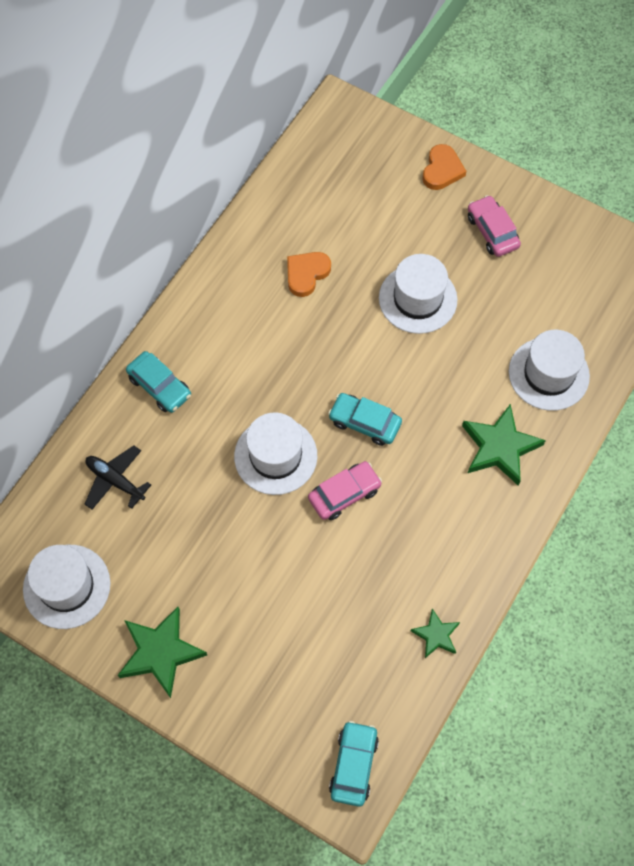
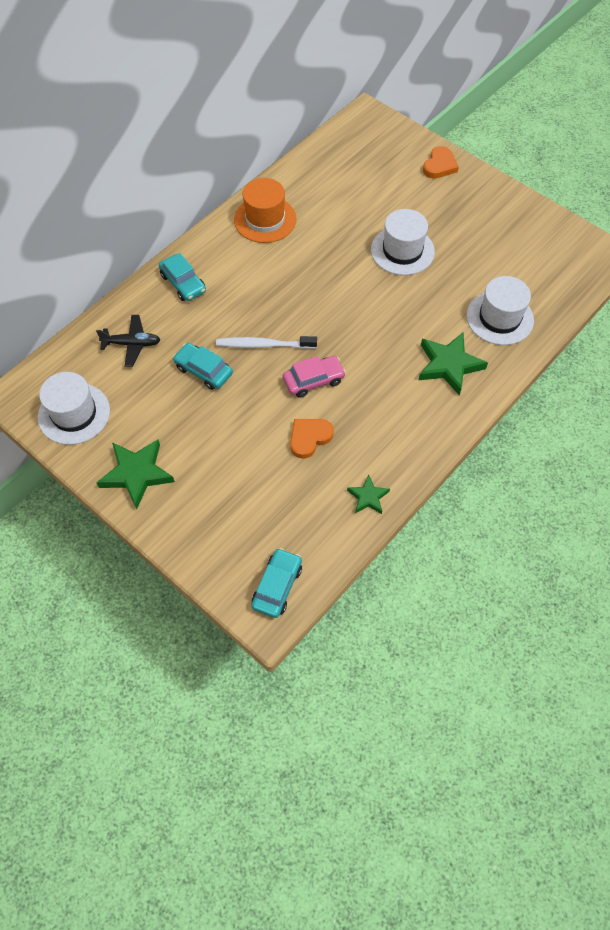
camera: 10 degrees right, 5 degrees down
black plane [85,445,151,510] -> black plane turned 135 degrees clockwise [96,315,160,367]
white hat [234,413,317,495] -> white toothbrush [216,336,317,349]
orange heart [287,252,331,297] -> orange heart moved to [290,419,334,459]
turquoise car [328,393,402,446] -> turquoise car moved to [173,343,233,390]
pink car [468,195,521,257] -> none
none -> orange hat [234,178,296,243]

